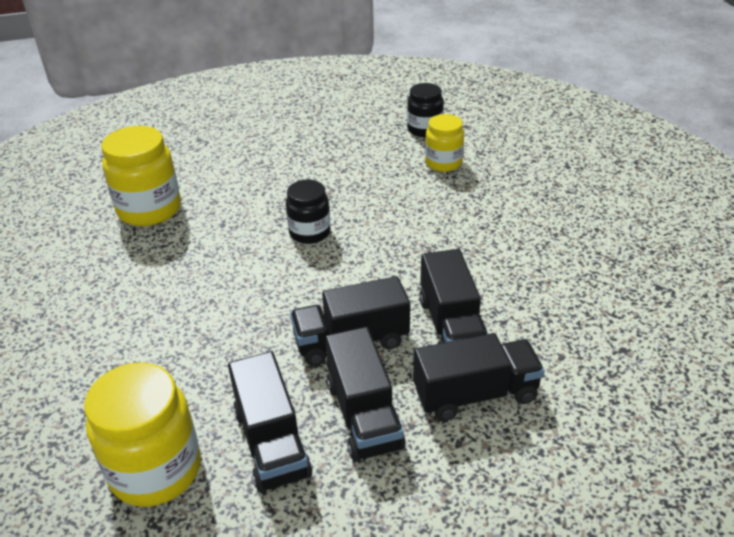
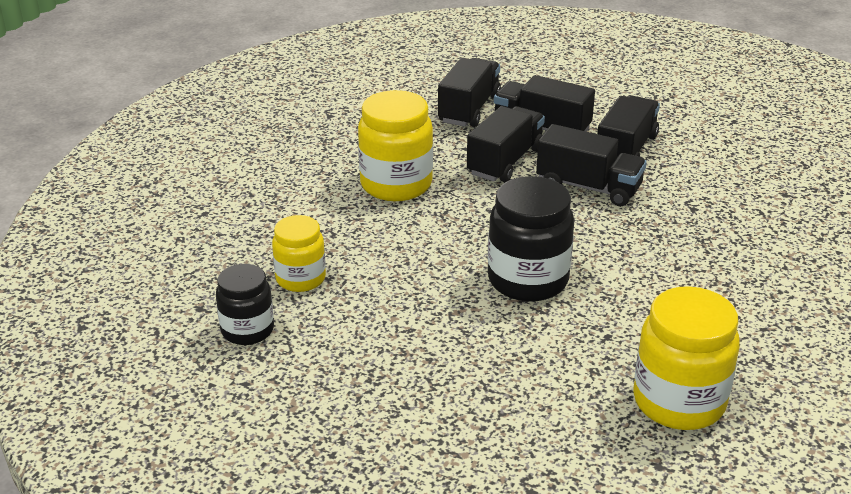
camera: 140 degrees left, 5 degrees down
yellow jar [84,362,201,507] -> yellow jar moved to [358,90,433,201]
black truck [228,351,312,493] -> black truck moved to [438,58,501,127]
black jar [286,180,331,244] -> black jar [488,176,574,302], size x1.61

